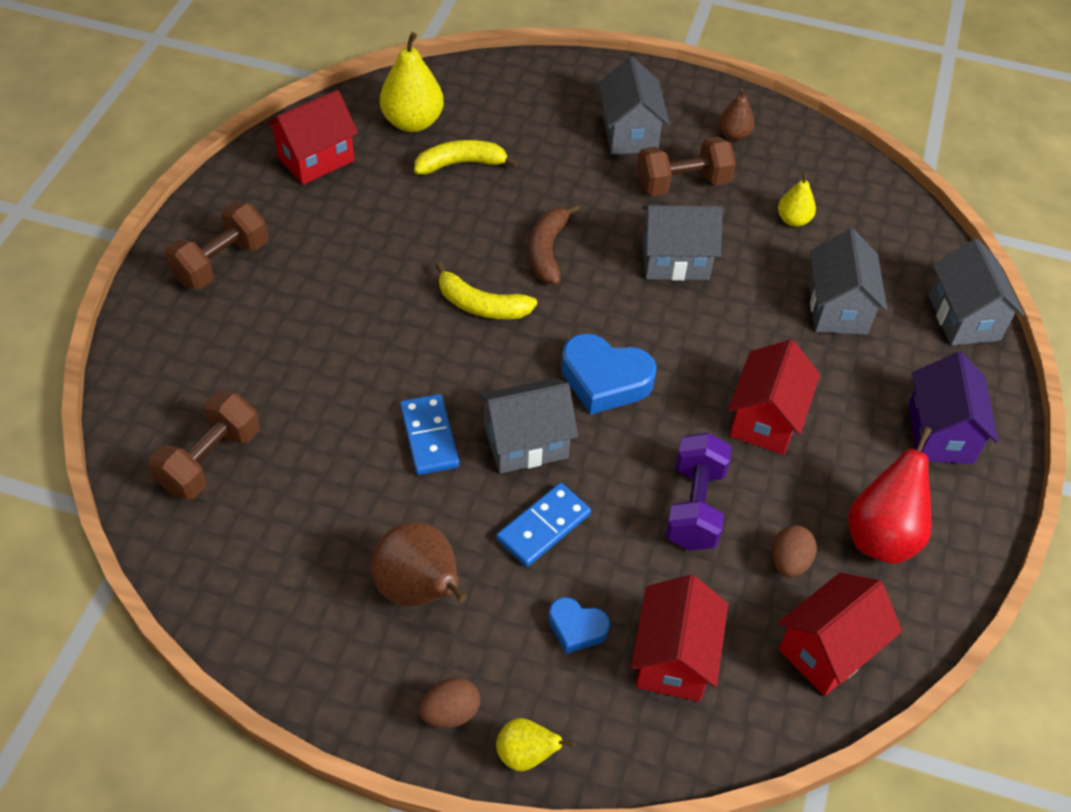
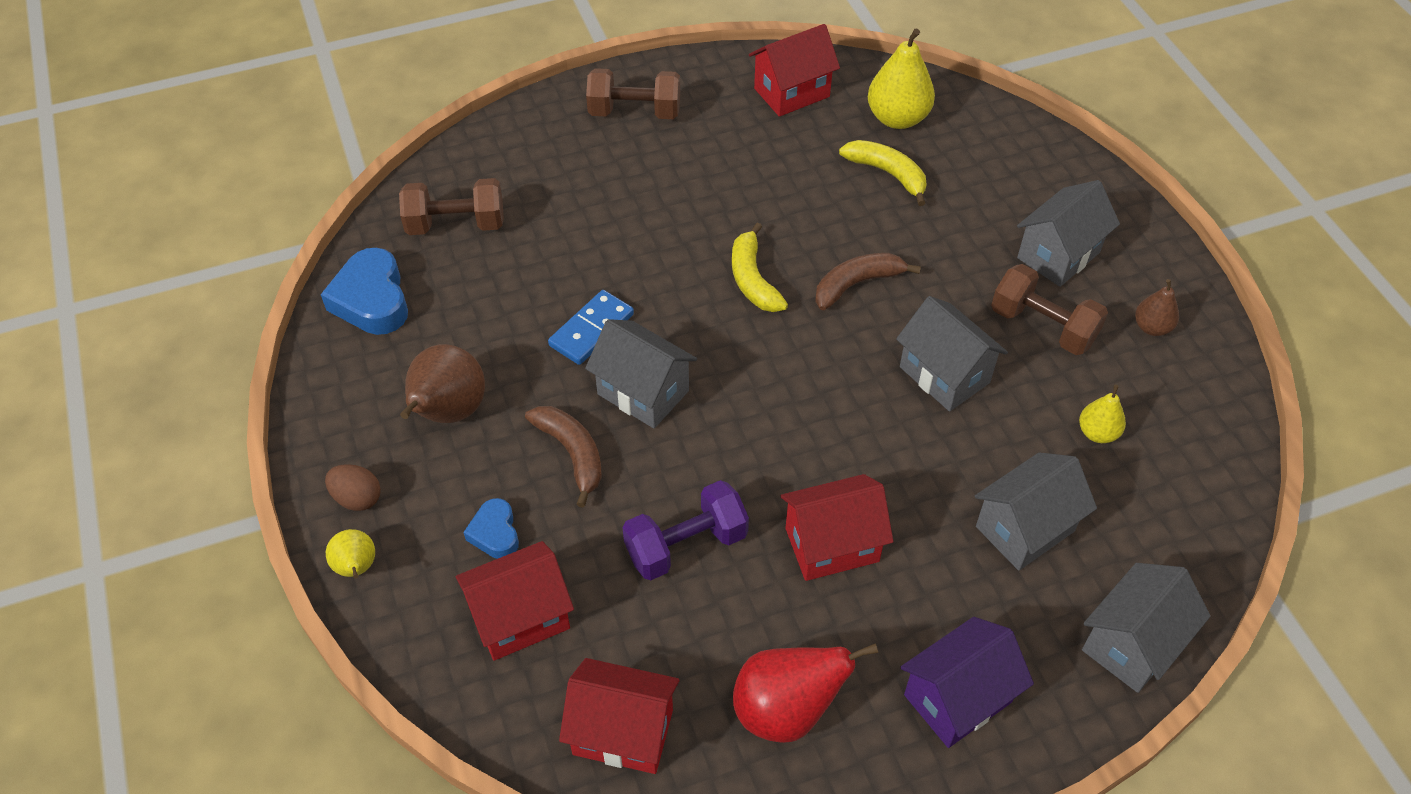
camera: 55 degrees right, 0 degrees up
red house [266,90,358,185] -> red house turned 45 degrees counterclockwise [749,24,840,117]
blue domino [496,483,591,567] -> brown banana [525,406,602,508]
blue heart [561,334,657,415] -> blue heart moved to [321,248,408,335]
brown egg [772,525,817,578] -> none

